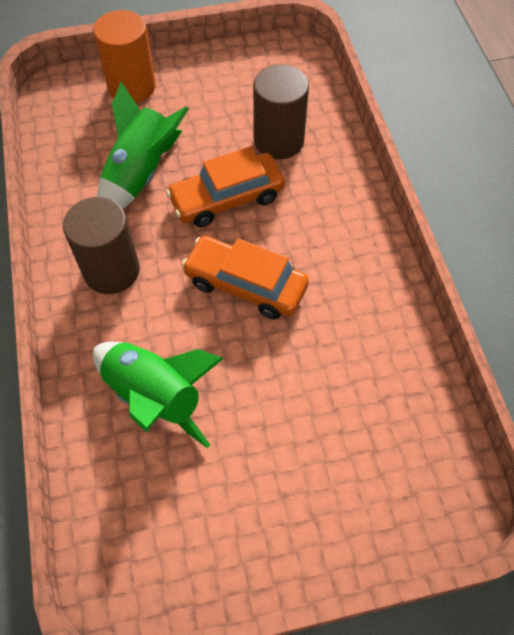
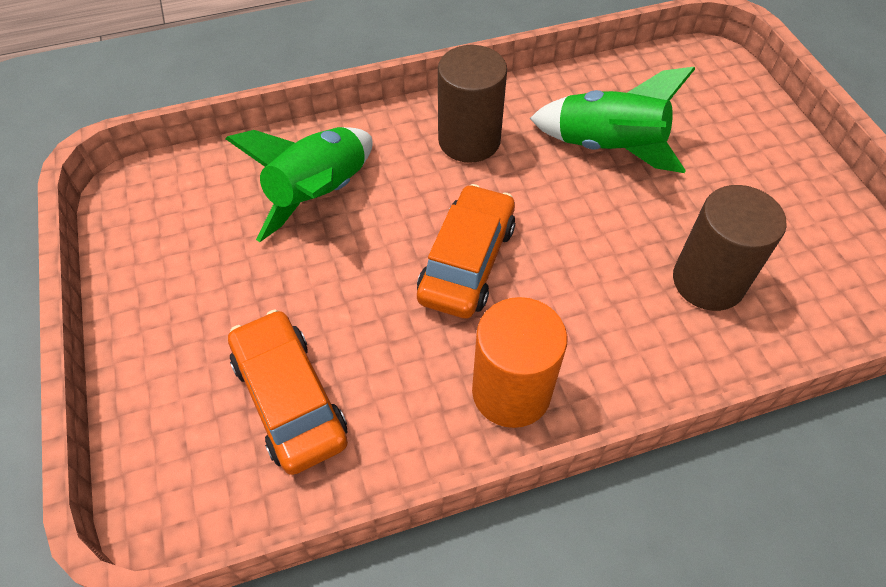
camera: 85 degrees right, 5 degrees down
orange cylinder [93,10,156,103] -> orange cylinder moved to [472,297,567,428]
orange car [166,146,285,227] -> orange car moved to [228,309,348,475]

